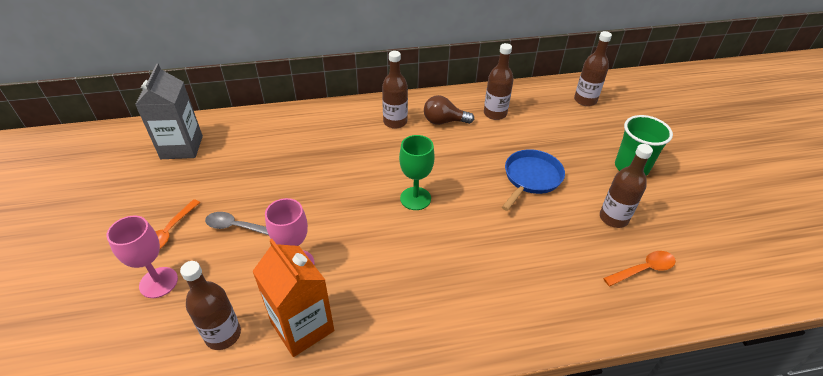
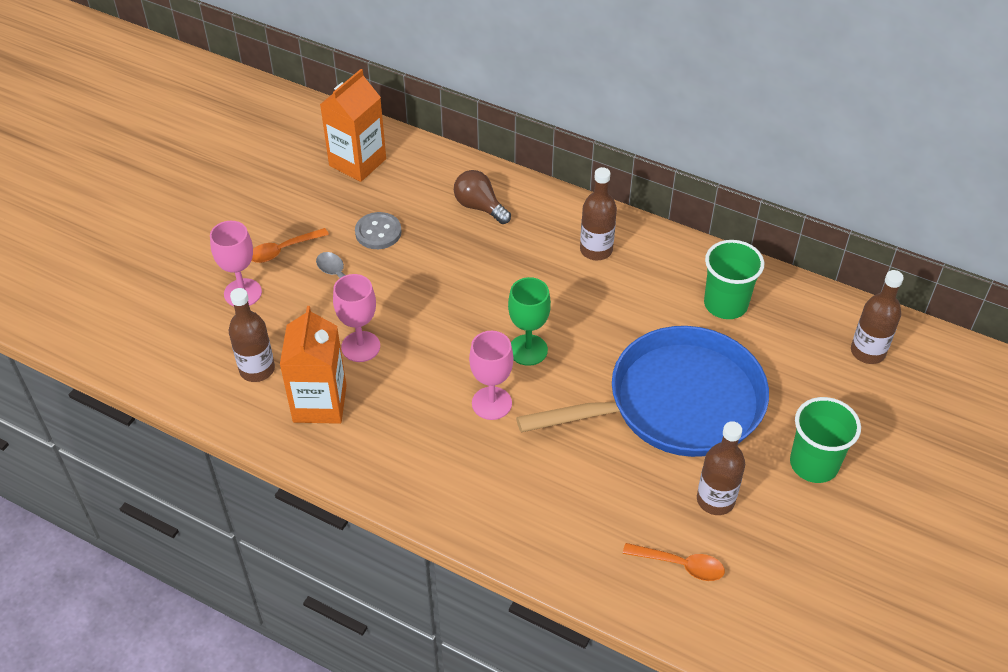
camera: 40 degrees right, 5 degrees up
grey carton [135,63,203,159] -> orange carton [320,69,386,182]
brown light bulb [424,95,474,125] -> brown light bulb moved to [454,170,511,224]
brown bottle [484,43,514,120] -> green cup [704,240,764,319]
blue pan [502,149,565,211] -> blue pan [516,326,769,457], size x1.94
none -> grey button [355,212,402,249]
none -> pink goblet [469,331,513,420]

